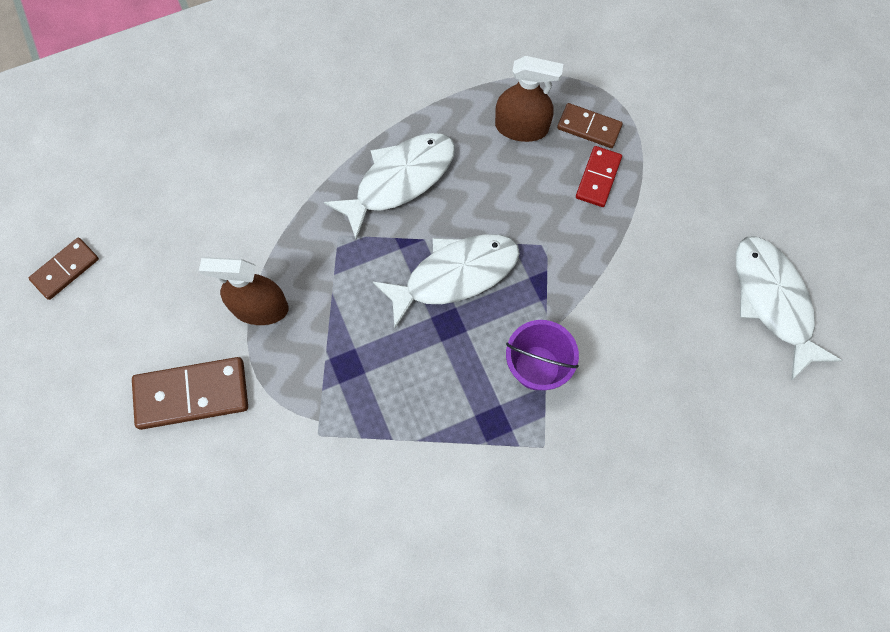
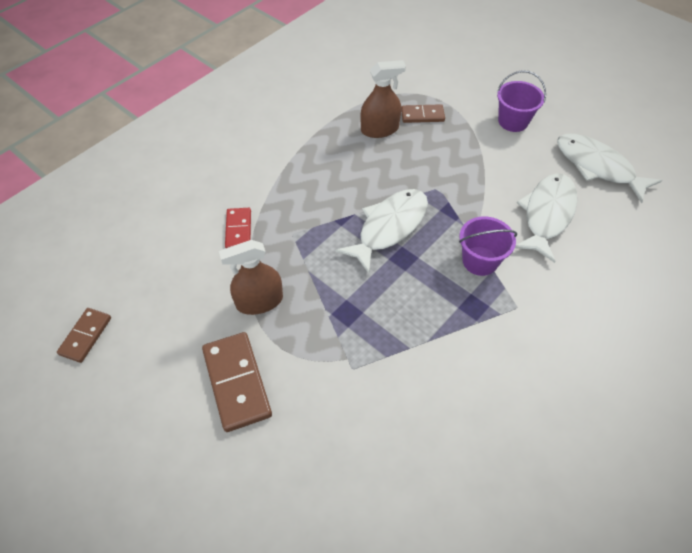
camera: 25 degrees left, 15 degrees down
brown domino [132,357,248,430] -> brown domino turned 75 degrees counterclockwise [202,332,272,432]
white fish [324,133,455,240] -> white fish moved to [515,173,577,263]
red domino [576,146,622,207] -> red domino moved to [225,208,251,248]
none -> purple bucket [497,70,546,132]

